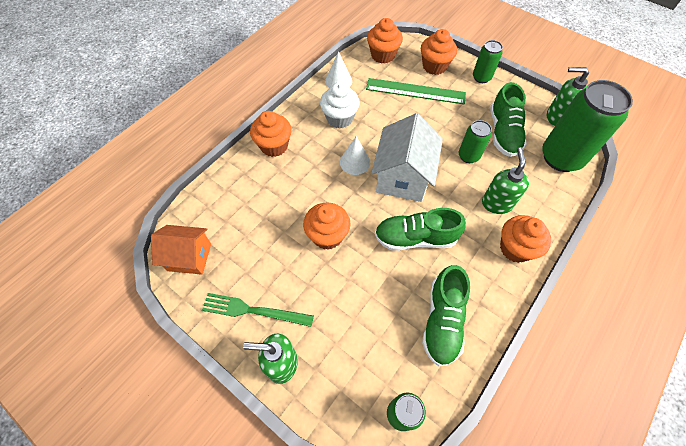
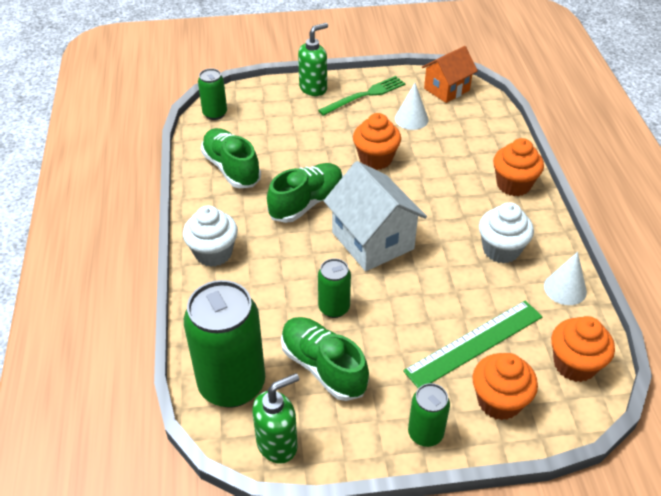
camera: 135 degrees right, 15 degrees down
white cone [340,136,370,175] -> white cone moved to [395,83,429,130]
green soap dispenser [482,147,529,214] -> none
orange cupcake [500,215,551,263] -> white cupcake [183,206,238,267]

